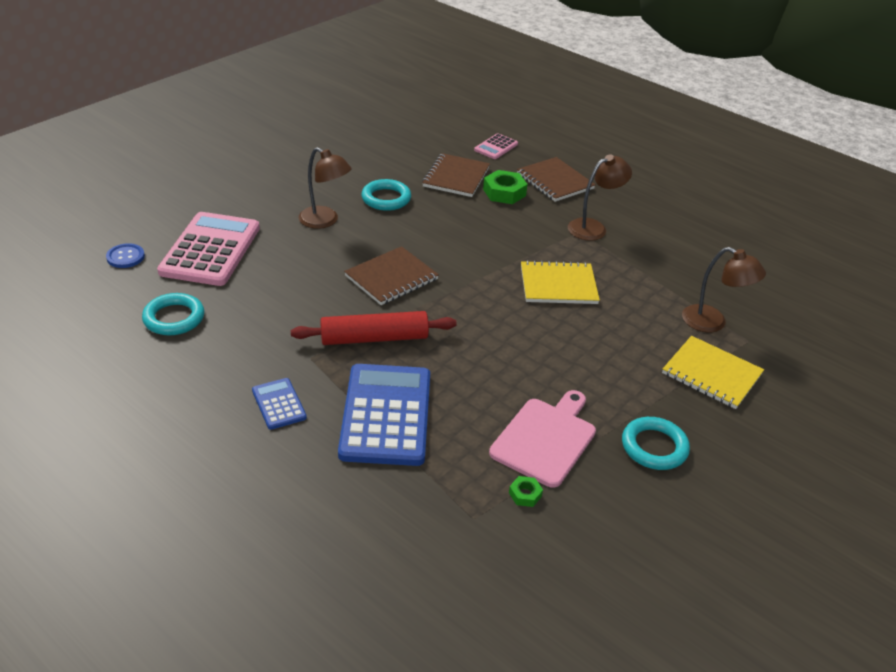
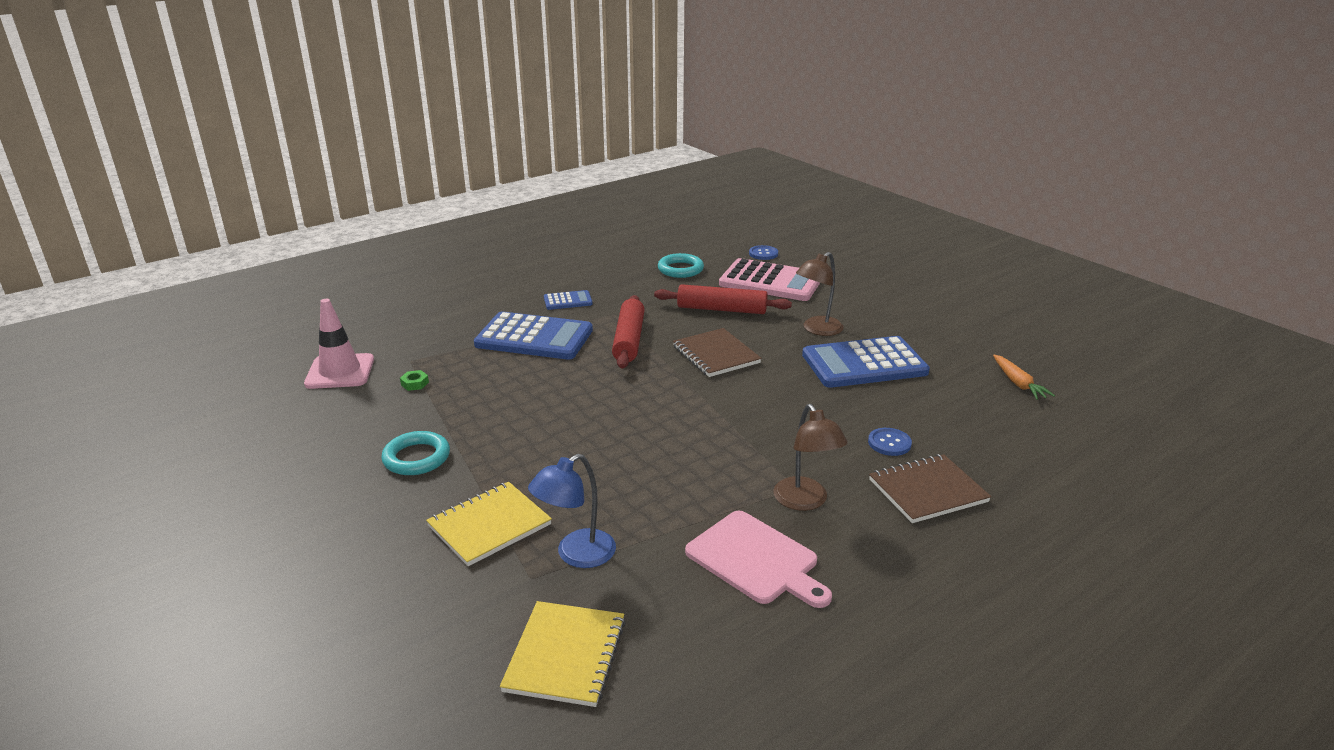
camera: 105 degrees right, 10 degrees down
turquoise ring [361,179,411,211] -> blue calculator [802,336,930,388]
brown notebook [422,153,490,197] -> none
pink calculator [474,133,518,159] -> none
green nut [483,170,528,204] -> blue button [868,428,912,456]
pink cutting board [489,390,596,488] -> pink cutting board moved to [685,511,832,608]
yellow notebook [521,260,600,304] -> yellow notebook moved to [500,601,626,707]
brown lamp [682,247,766,332] -> blue lamp [528,454,616,568]
none -> pink traffic cone [304,299,374,389]
none -> red rolling pin [654,284,792,314]
none -> orange carrot [993,355,1055,400]

